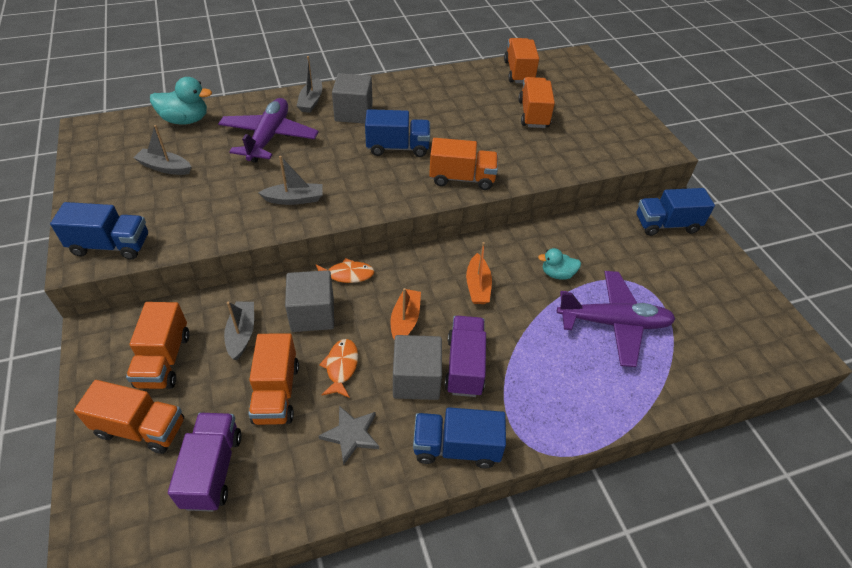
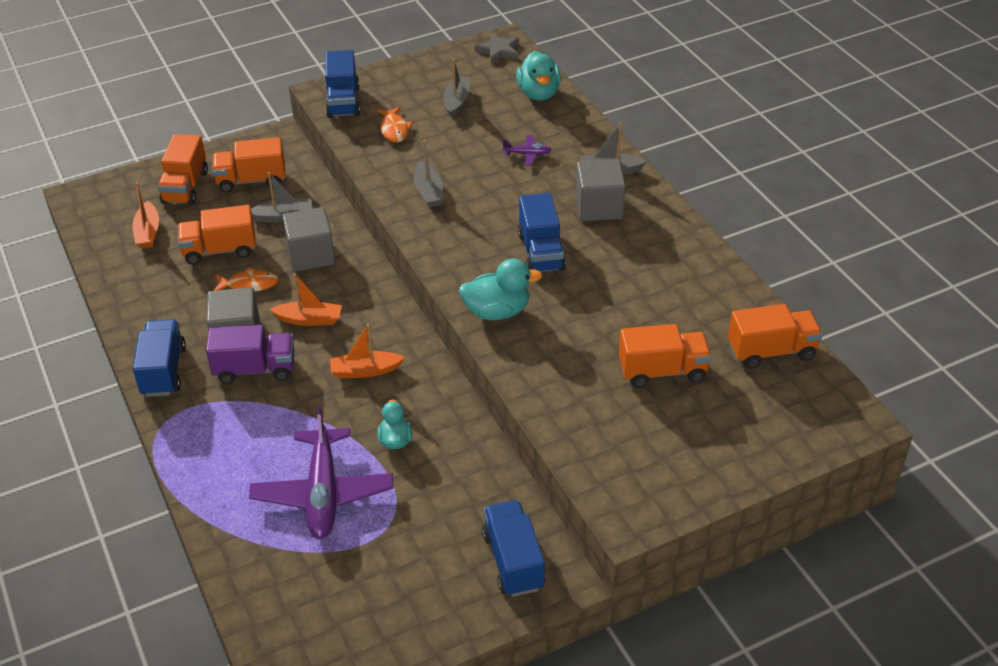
camera: 85 degrees right, 5 degrees down
purple truck [168,413,242,512] -> orange boat [133,182,159,248]
purple plane [218,98,319,163] -> purple plane [502,135,552,166], size x0.43
orange fish [316,258,375,283] -> orange fish moved to [377,107,413,142]
grey star [319,406,379,465] -> grey star moved to [475,33,519,63]
orange truck [429,138,498,190] -> turquoise duck [459,259,542,320]

